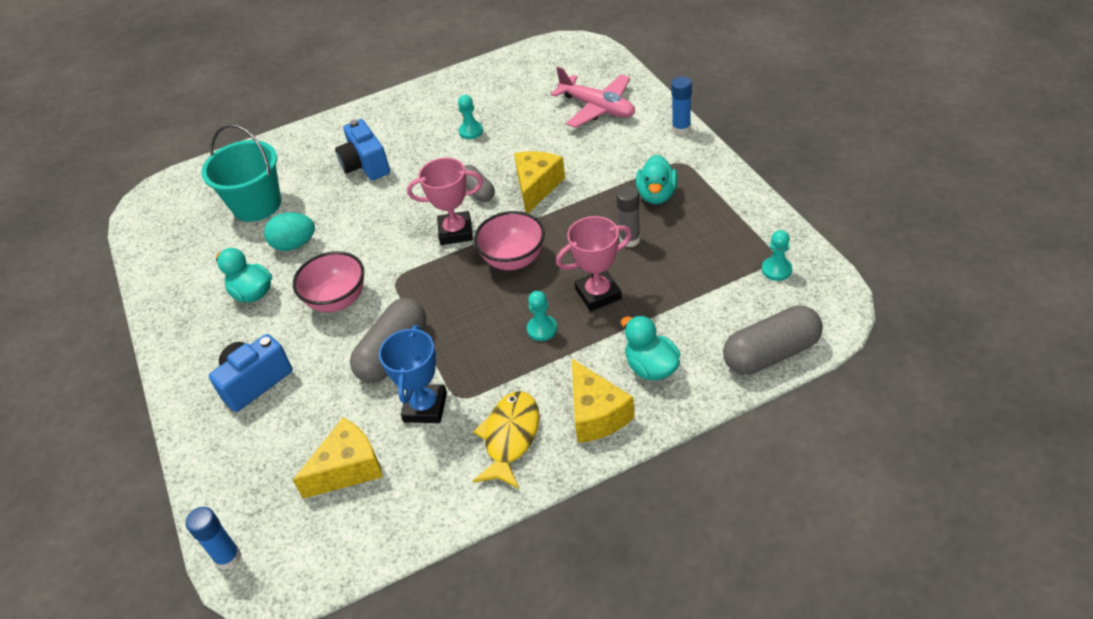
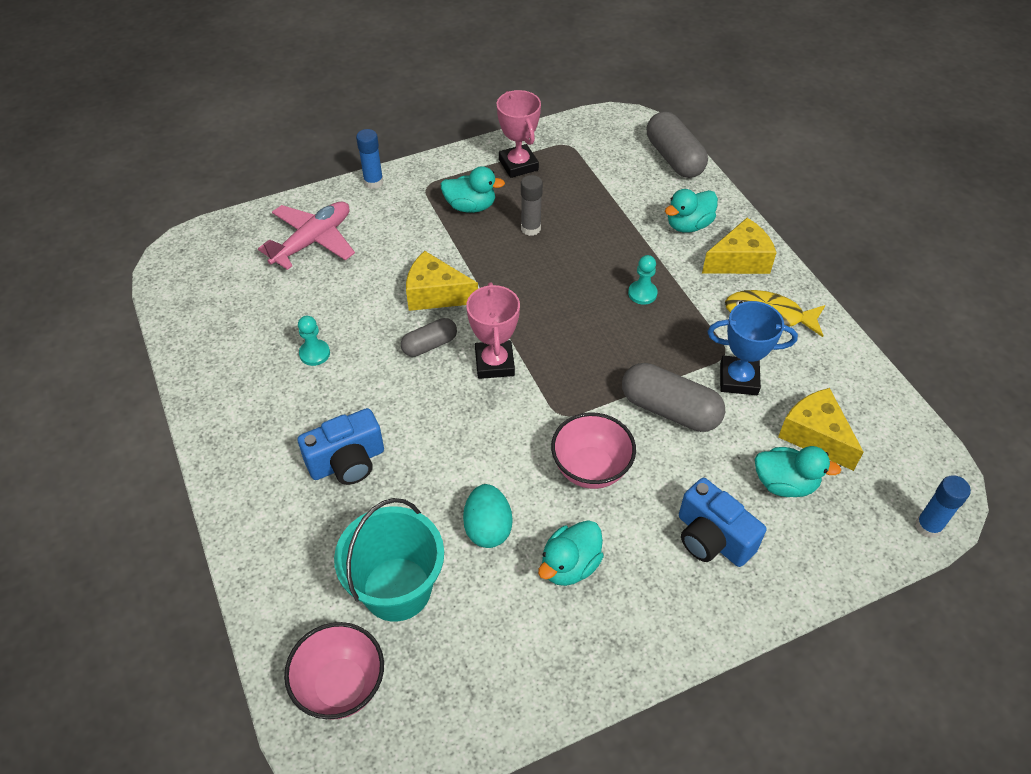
camera: 95 degrees left, 5 degrees up
pink bowl [474,211,545,270] -> pink bowl moved to [284,622,384,720]
pink trophy [556,216,632,311] -> pink trophy moved to [497,90,541,178]
turquoise pawn [762,230,792,281] -> none
none -> turquoise duck [755,446,841,497]

